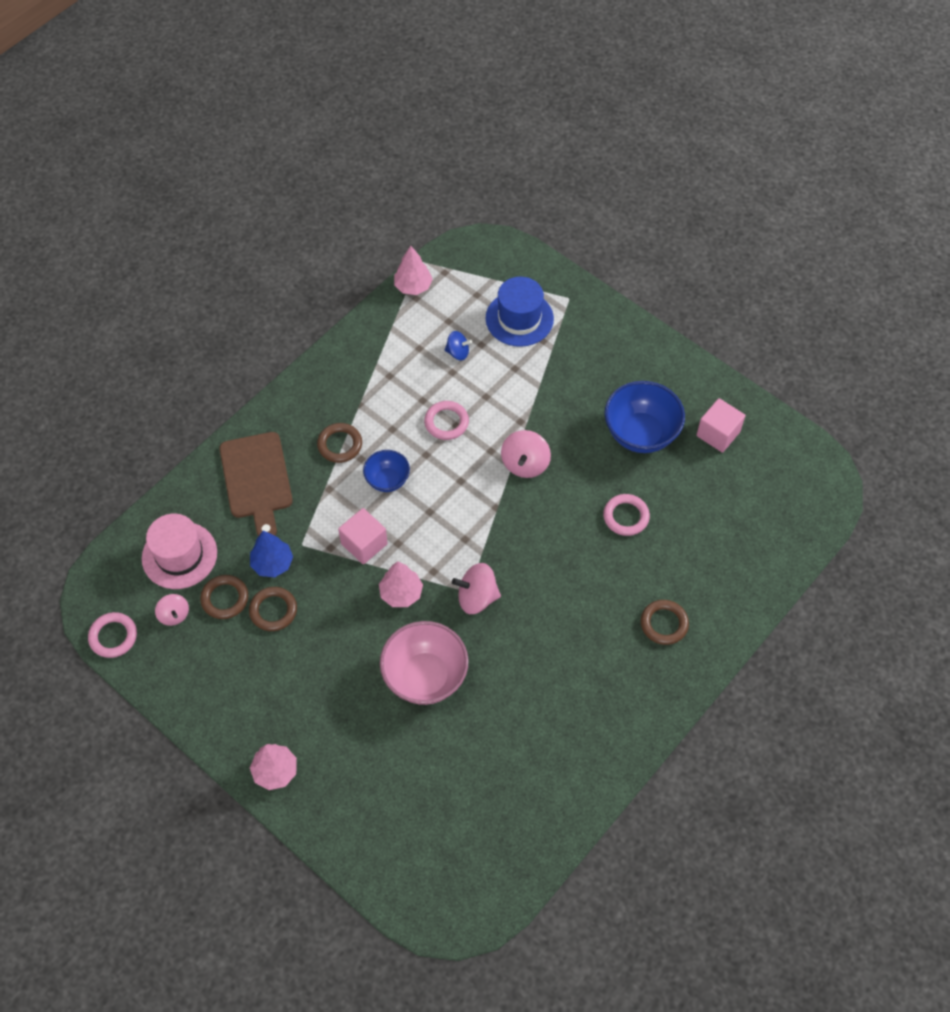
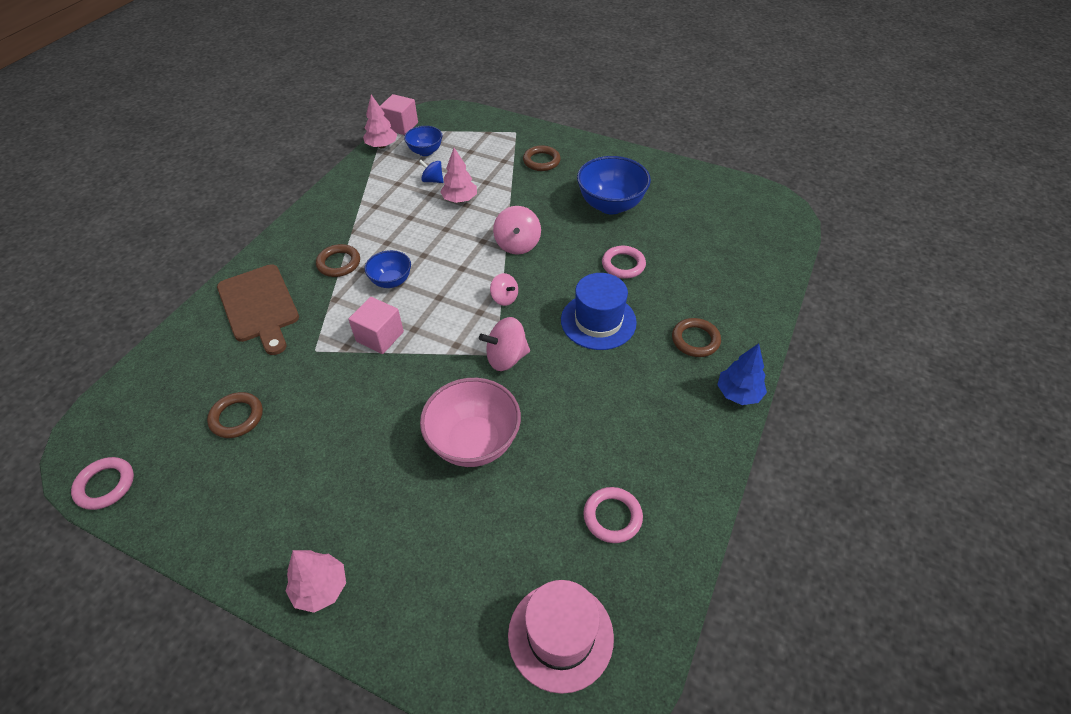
camera: 15 degrees left, 10 degrees down
pink hat [142,514,217,589] -> pink hat moved to [508,580,614,694]
pink spinning top [155,594,189,626] -> pink spinning top moved to [490,273,518,306]
brown ring [249,587,297,631] -> brown ring moved to [523,145,561,171]
blue tree [250,530,293,578] -> blue tree moved to [717,344,767,405]
pink tree [379,561,423,607] -> pink tree moved to [440,148,477,203]
pink ring [424,401,469,440] -> pink ring moved to [583,487,643,543]
blue spinning top [445,331,472,360] -> blue spinning top turned 150 degrees counterclockwise [419,160,444,183]
blue hat [485,277,554,347] -> blue hat moved to [561,273,637,350]
pink cube [696,398,746,453] -> pink cube moved to [380,94,418,135]
none -> blue bowl [404,126,442,156]

